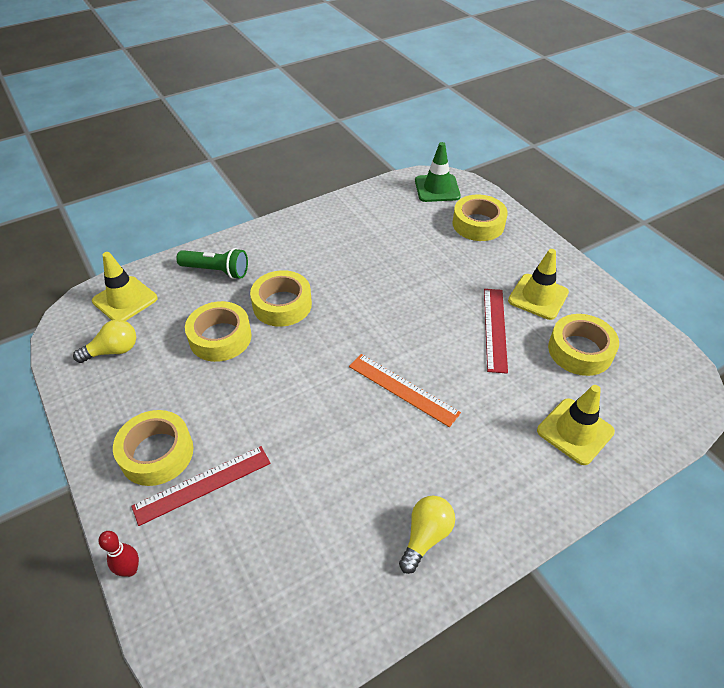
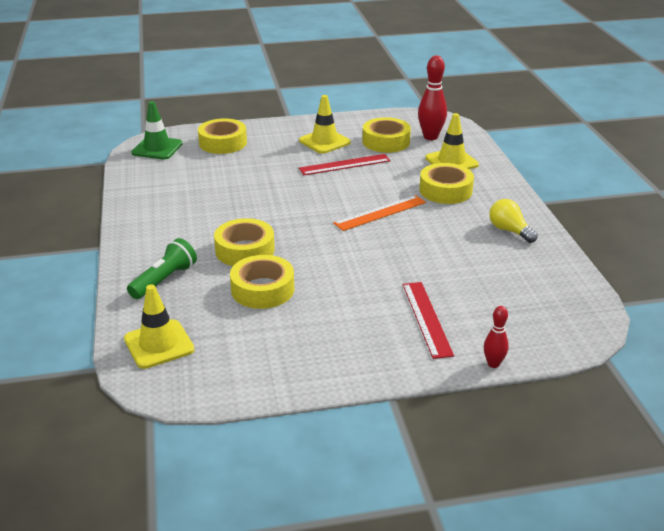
camera: 70 degrees left, 15 degrees down
yellow light bulb [73,319,136,363] -> none
yellow tape [113,410,193,486] -> yellow tape moved to [420,163,474,204]
red ruler [484,289,508,374] -> red ruler turned 45 degrees counterclockwise [299,154,390,175]
none -> red bowling pin [418,56,447,140]

